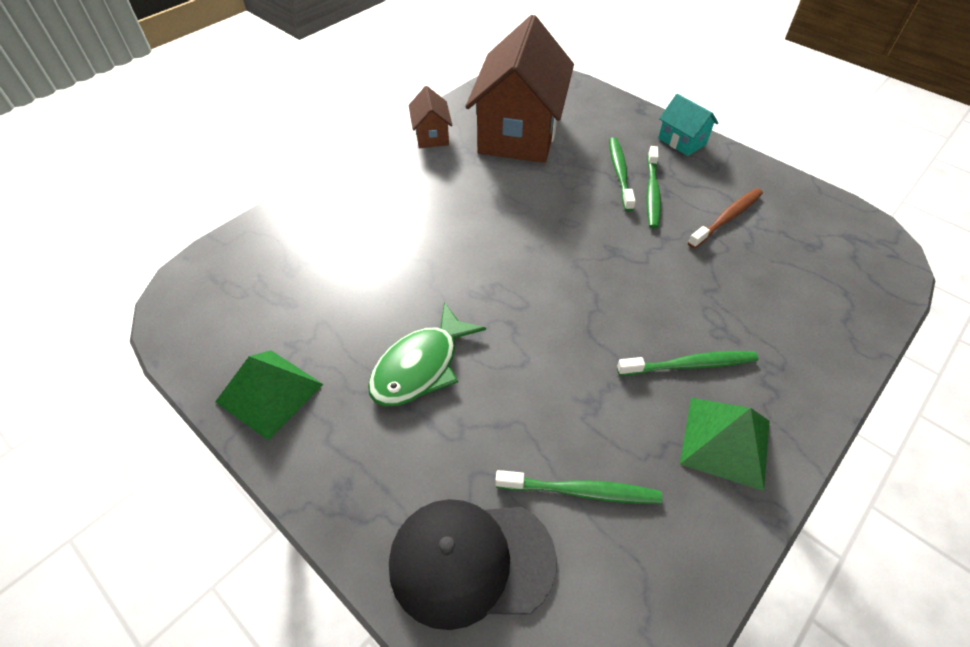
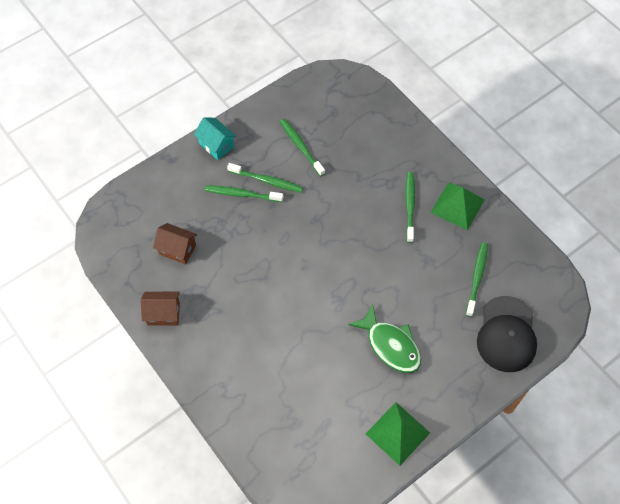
camera: 80 degrees left, 10 degrees up
brown house [466,15,574,163] -> brown house [153,223,197,265], size x0.44
turquoise house [658,94,718,156] -> turquoise house turned 75 degrees clockwise [194,117,237,160]
brown toothbrush [688,188,763,249] -> green toothbrush [280,119,325,177]

